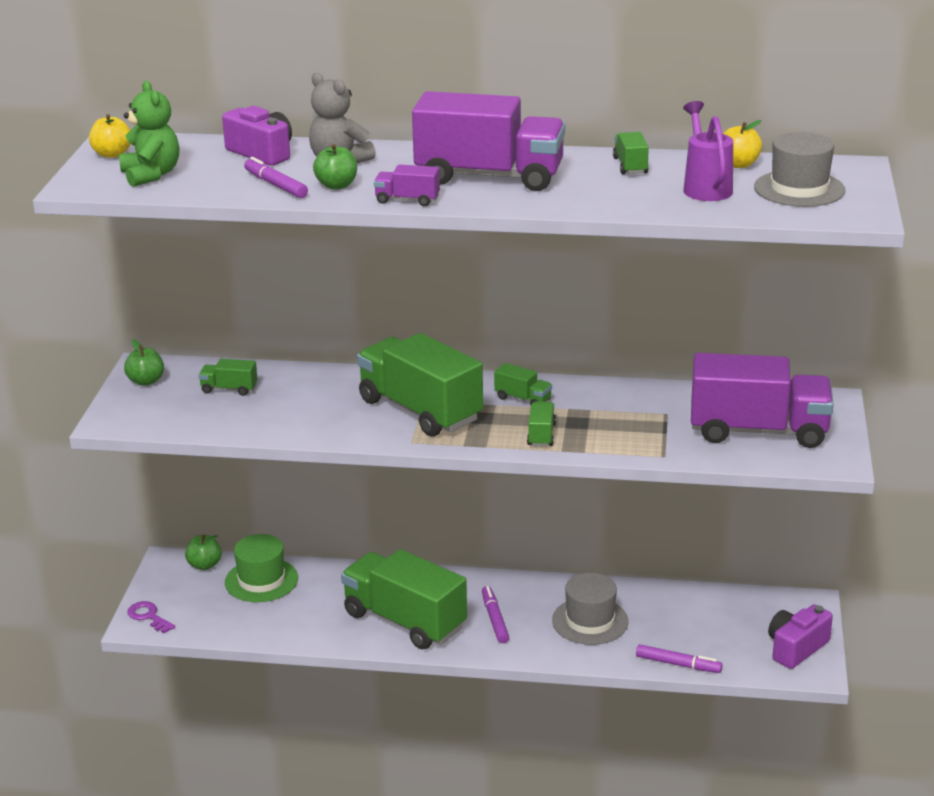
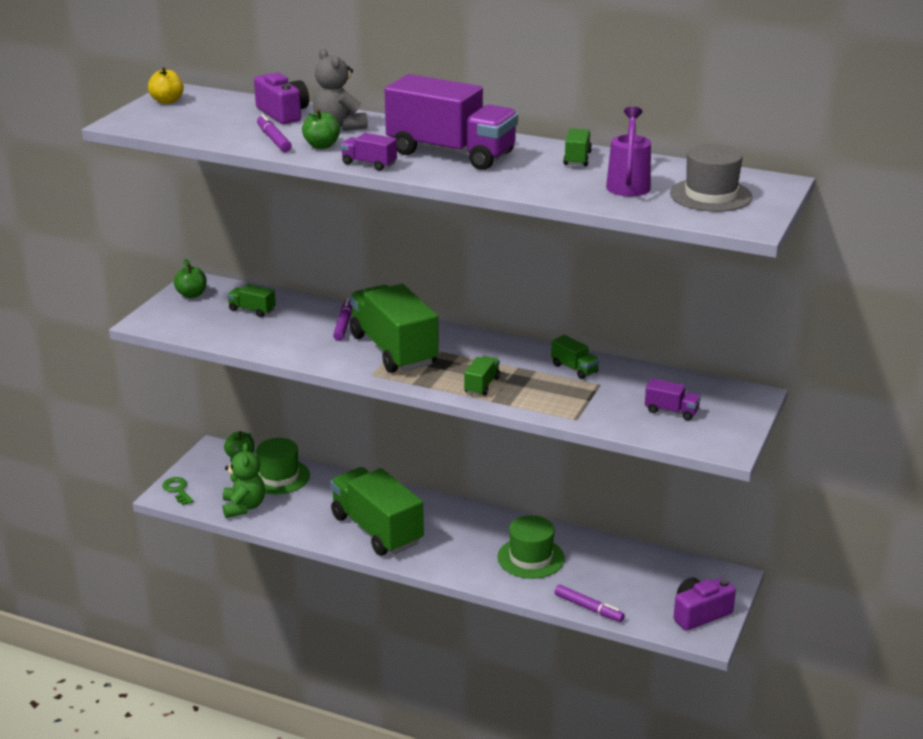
camera: 15 degrees right, 0 degrees up
green teddy bear [119,81,179,187] -> green teddy bear moved to [223,443,265,518]
purple key [128,601,175,633] -> green key [162,477,194,505]
purple marker [482,586,509,643] -> purple marker moved to [333,298,352,341]
green truck [494,363,552,406] -> green truck moved to [551,335,600,379]
grey hat [552,573,628,645] -> green hat [497,515,565,579]
purple truck [691,353,834,448] -> purple truck [645,378,701,420], size x0.42
yellow apple [723,120,762,168] -> none

